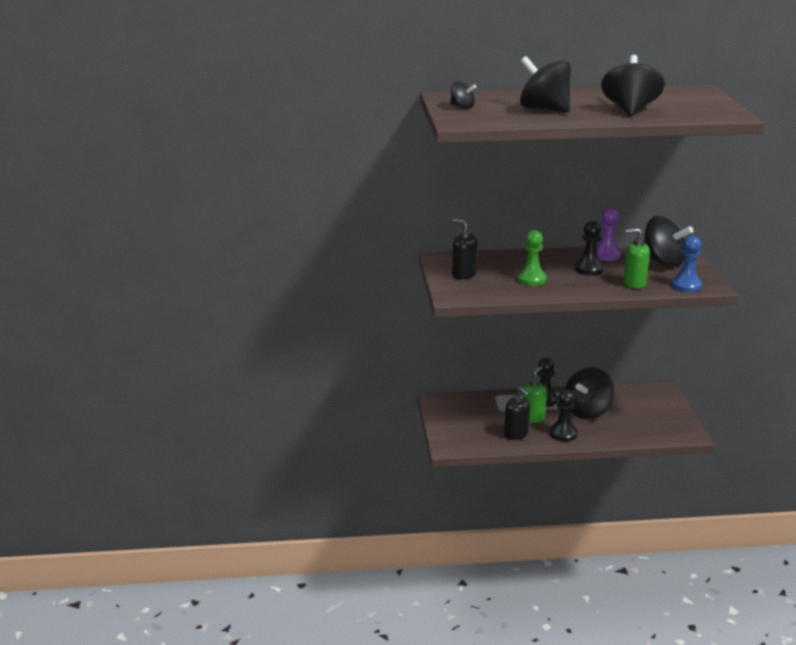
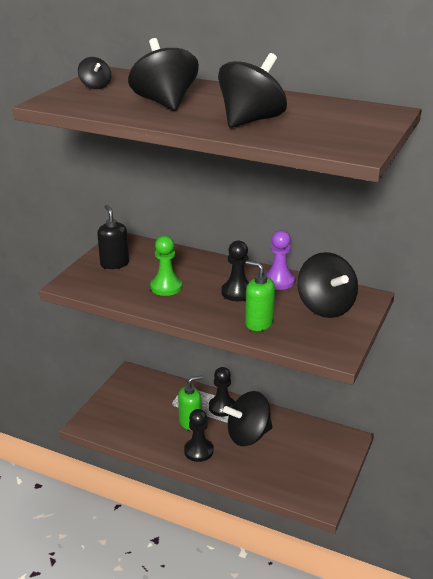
camera: 30 degrees right, 5 degrees up
black soap dispenser [504,387,530,440] -> none
blue pawn [671,236,702,292] -> none

